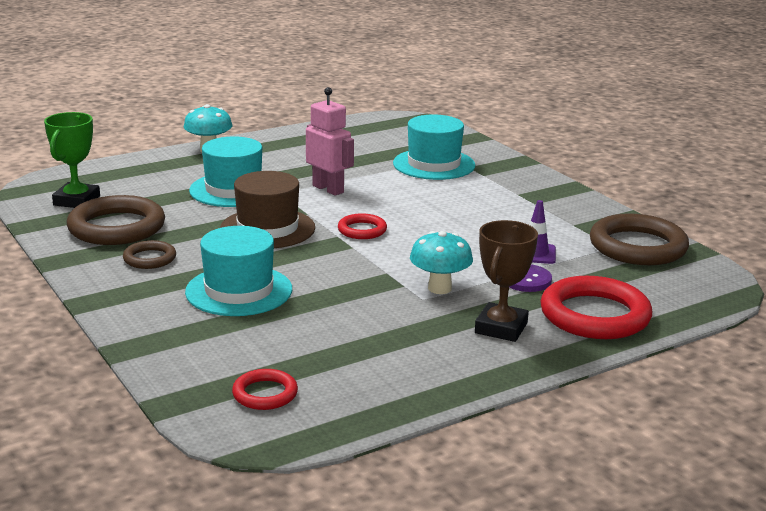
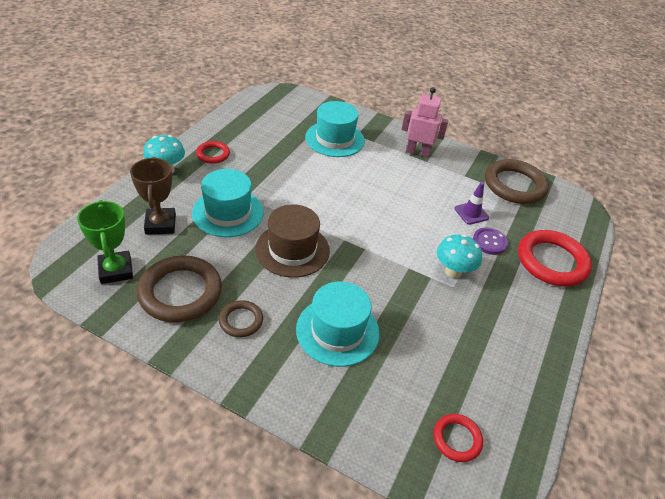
camera: 35 degrees left, 20 degrees up
pink robot [306,87,354,196] -> pink robot moved to [401,87,449,157]
red ring [338,213,387,239] -> red ring moved to [196,141,230,164]
brown trophy [475,220,538,342] -> brown trophy moved to [130,157,176,235]

